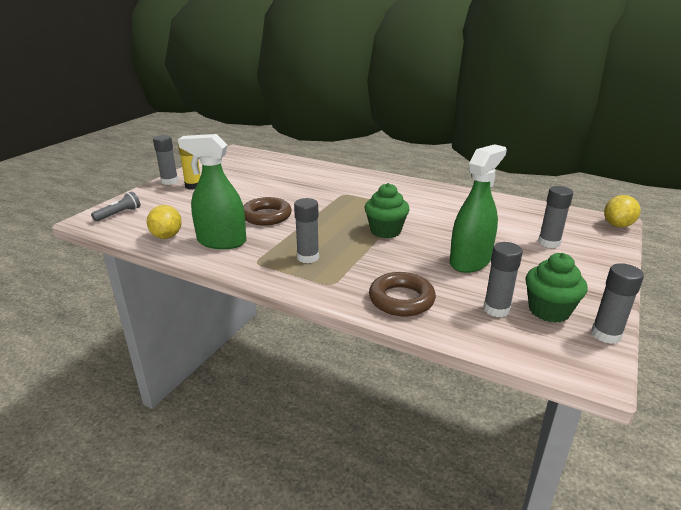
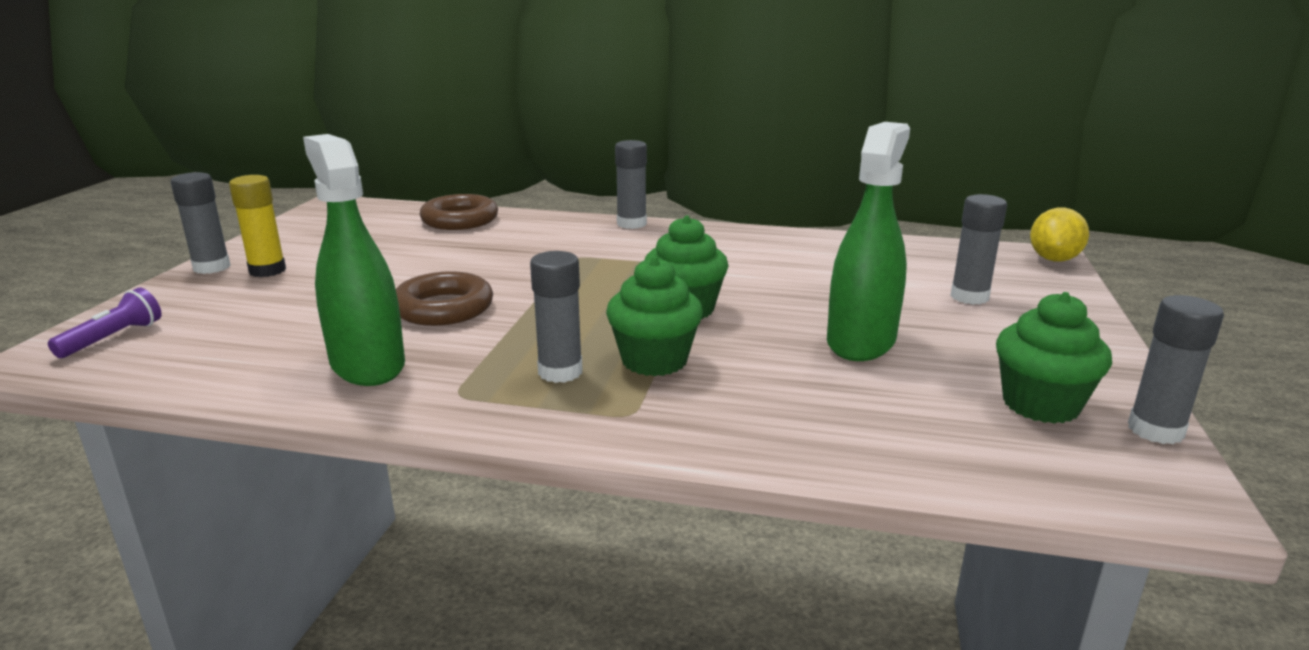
camera: 15 degrees left, 5 degrees down
grey flashlight [91,192,140,222] -> purple flashlight [48,287,162,358]
yellow lemon [147,205,182,239] -> none
green spray bottle [178,134,246,249] -> green spray bottle turned 60 degrees clockwise [303,134,405,386]
brown ring [369,272,436,317] -> brown ring moved to [420,194,498,230]
grey glue stick [483,242,523,317] -> grey glue stick moved to [615,140,647,229]
none -> green cupcake [606,256,703,376]

